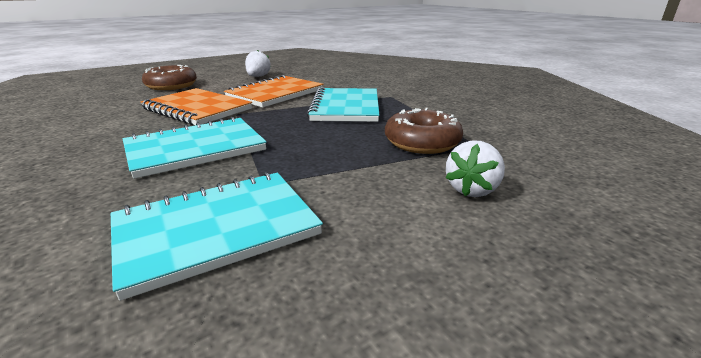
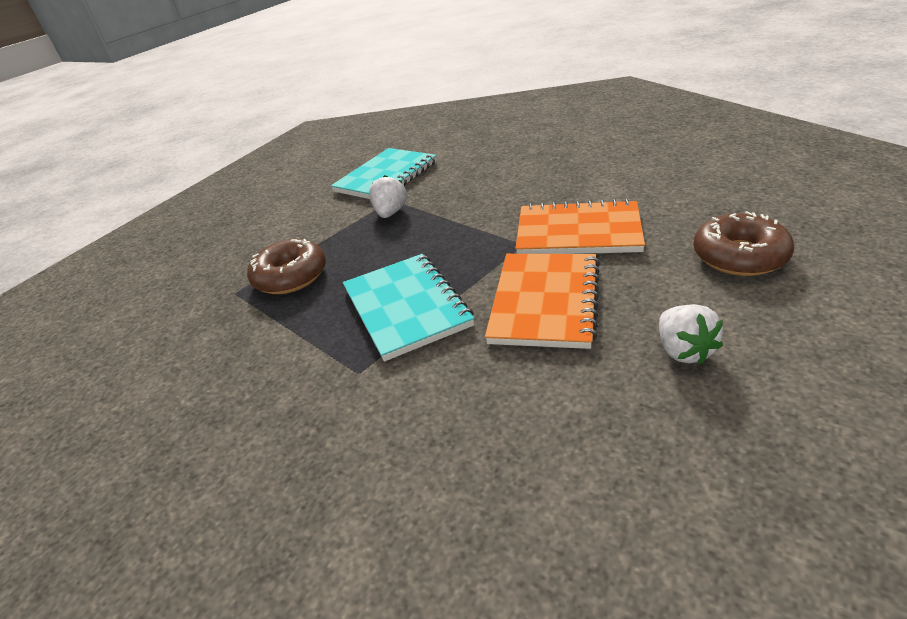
camera: 160 degrees right, 10 degrees up
turquoise notebook [123,117,267,179] -> none
white strawberry [446,140,505,197] -> white strawberry moved to [369,175,407,218]

